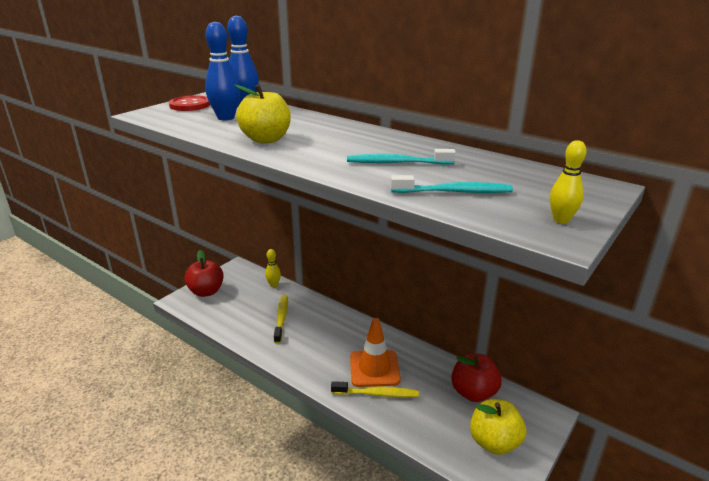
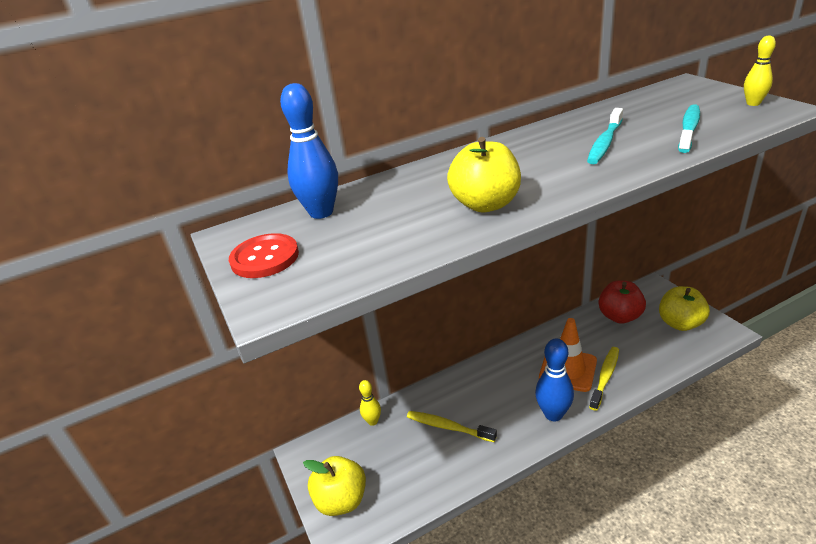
camera: 60 degrees left, 5 degrees up
red apple [184,250,224,297] -> yellow apple [303,456,366,516]
blue bowling pin [205,22,240,121] -> blue bowling pin moved to [535,338,574,421]

